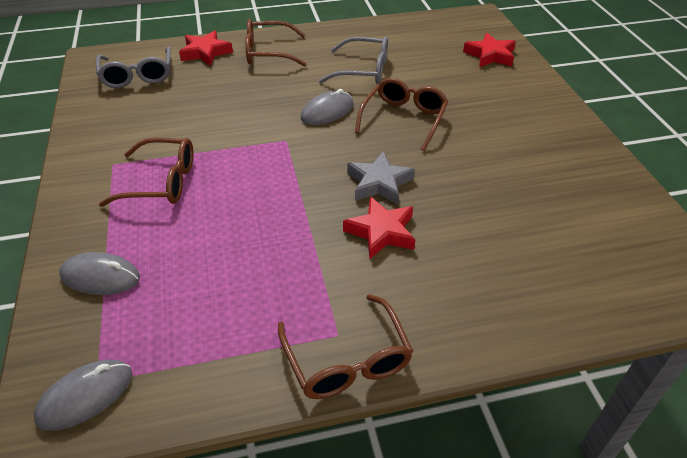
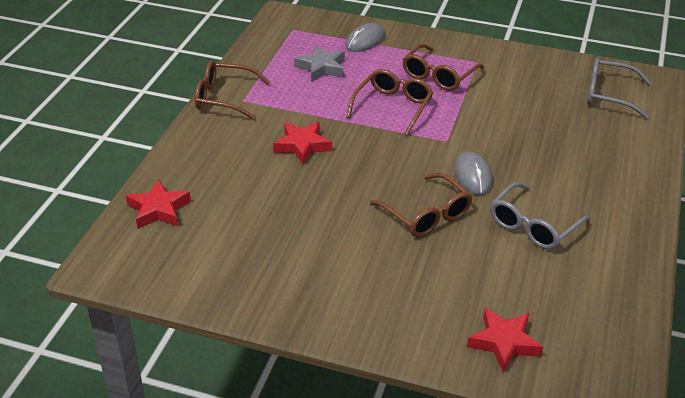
camera: 120 degrees right, 5 degrees down
grey mouse [34,360,132,431] -> none
red star [179,31,233,66] -> red star moved to [126,179,191,229]
brown glasses [245,19,307,67] -> brown glasses moved to [347,69,433,136]
grey star [347,151,415,205] -> grey star moved to [294,45,345,82]

